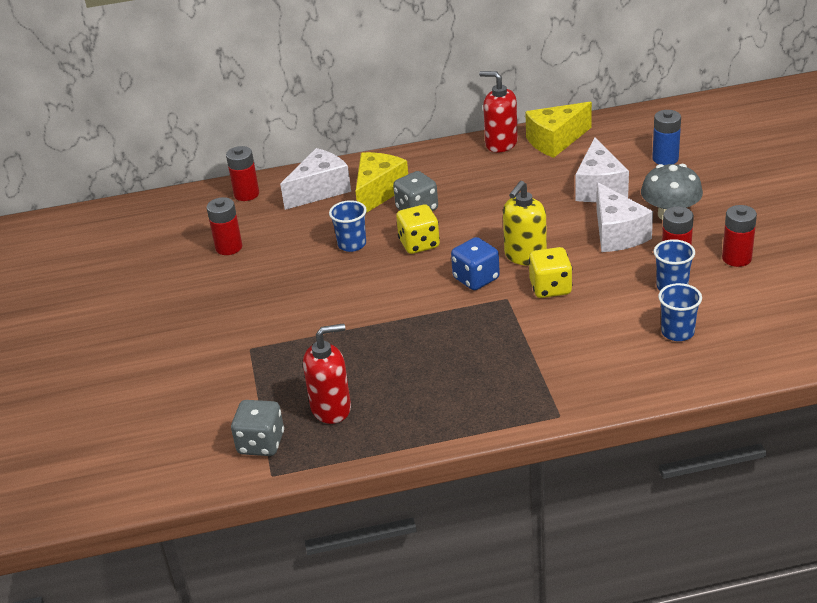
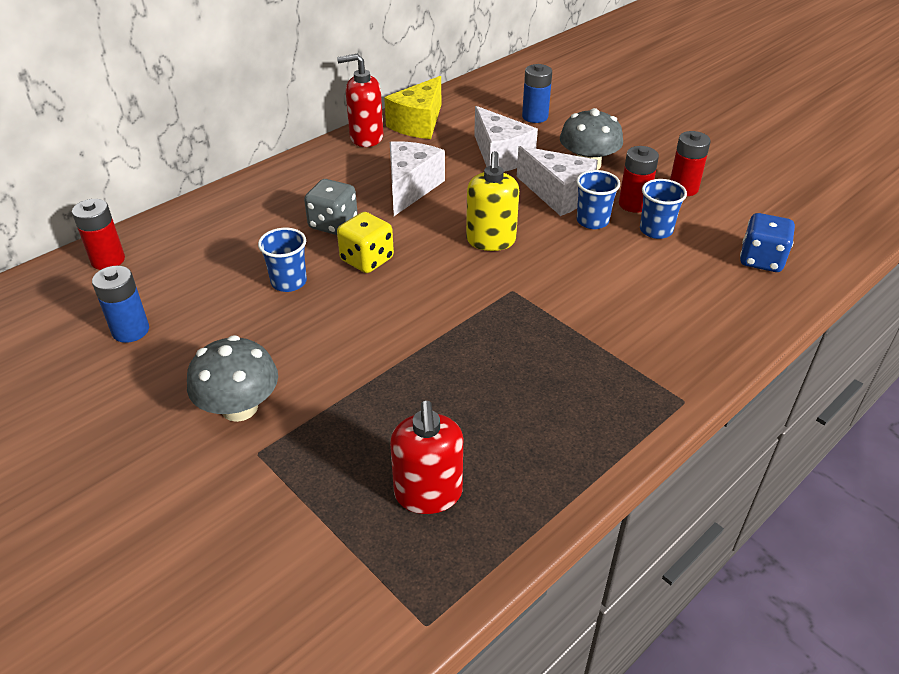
camera: 35 degrees left, 5 degrees up
red battery [207,197,242,255] -> blue battery [92,266,149,343]
grey dice [231,400,284,456] -> none
white cheese [280,148,351,210] -> white cheese moved to [390,141,445,216]
red soap dispenser [303,323,351,424] -> red soap dispenser turned 135 degrees clockwise [390,400,463,514]
yellow cheese [355,152,408,213] -> none
blue dice [451,237,500,290] -> blue dice moved to [740,213,795,272]
yellow dice [529,247,572,298] -> none
blue cup [658,283,702,341] -> blue cup moved to [576,170,620,229]
none -> grey mushroom [187,335,278,422]

